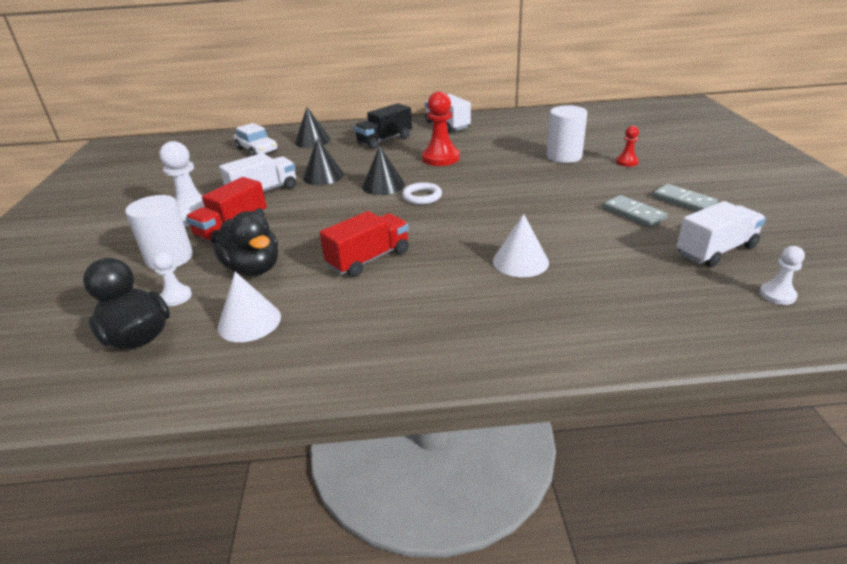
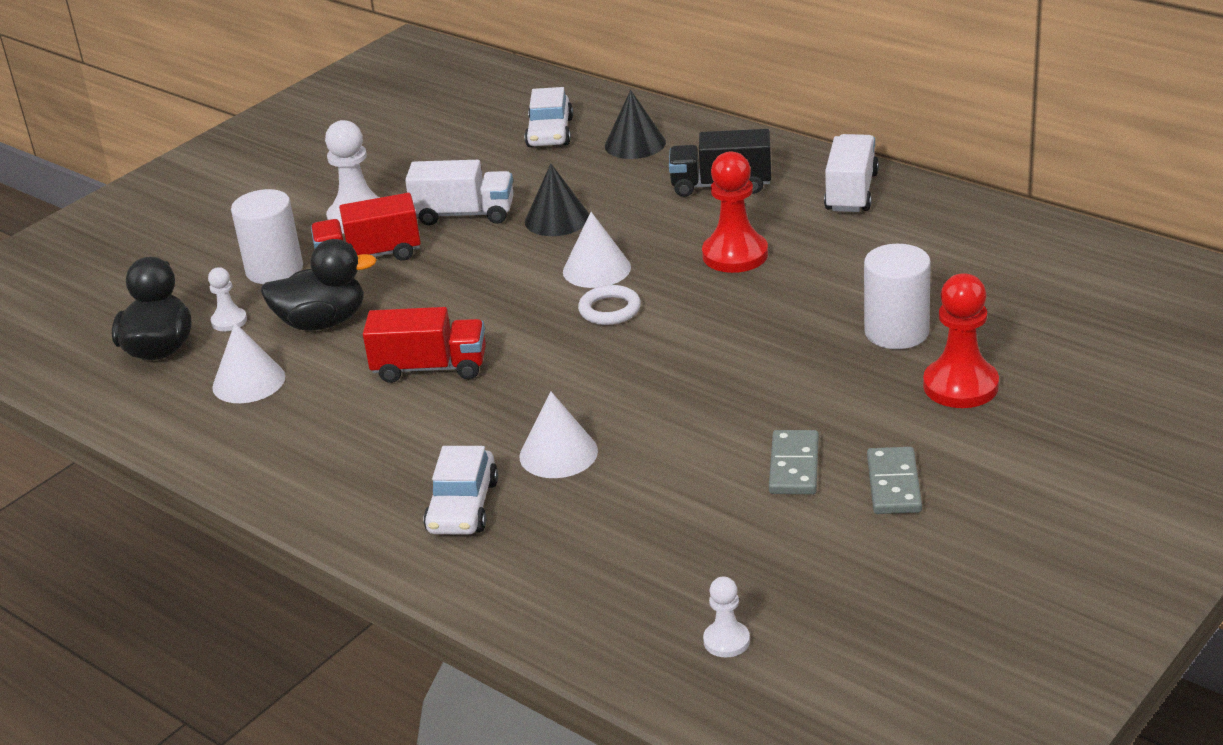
camera: 45 degrees right, 0 degrees up
black duck [213,211,278,276] -> black duck turned 105 degrees counterclockwise [260,239,377,330]
black cone [362,146,405,195] -> white cone [563,212,631,288]
red pawn [616,126,639,167] -> red pawn [923,273,999,408], size x1.87
white truck [677,201,766,267] -> none
none -> white car [423,446,498,535]

